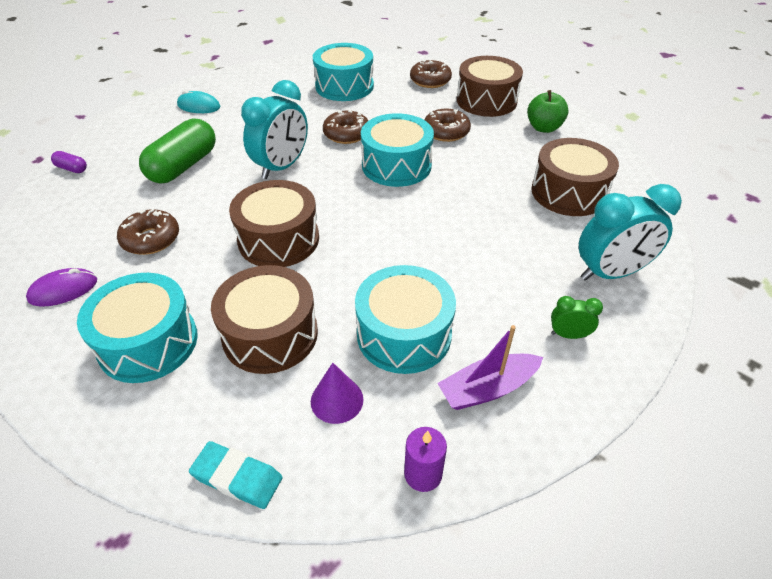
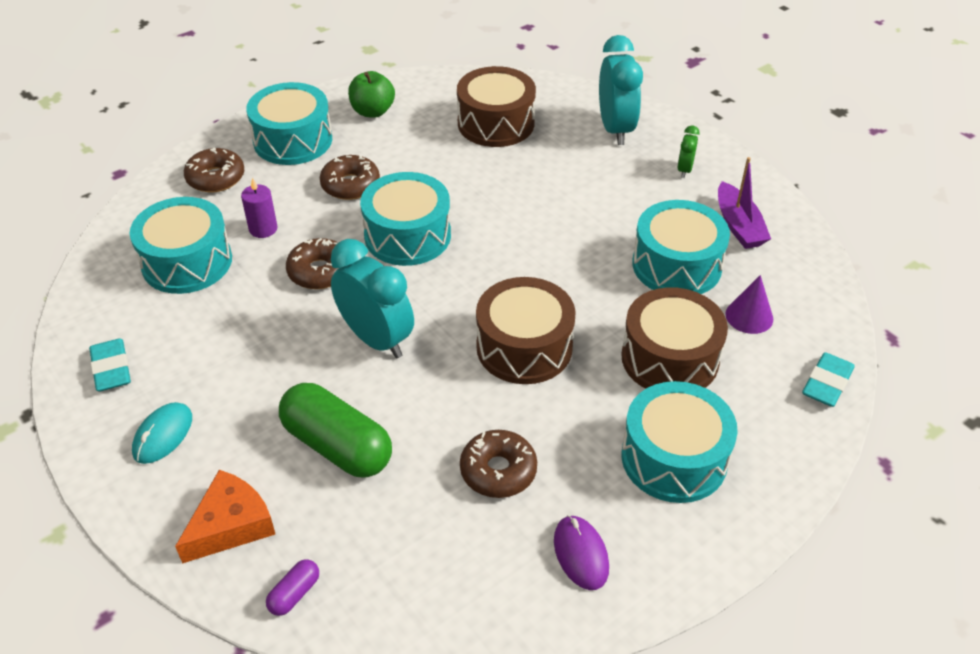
camera: 80 degrees left, 0 degrees up
purple candle [404,427,447,492] -> purple candle moved to [241,178,277,238]
brown drum [457,56,523,117] -> turquoise drum [246,82,332,165]
none -> turquoise eraser [89,338,131,392]
none -> orange cheese [175,470,275,564]

